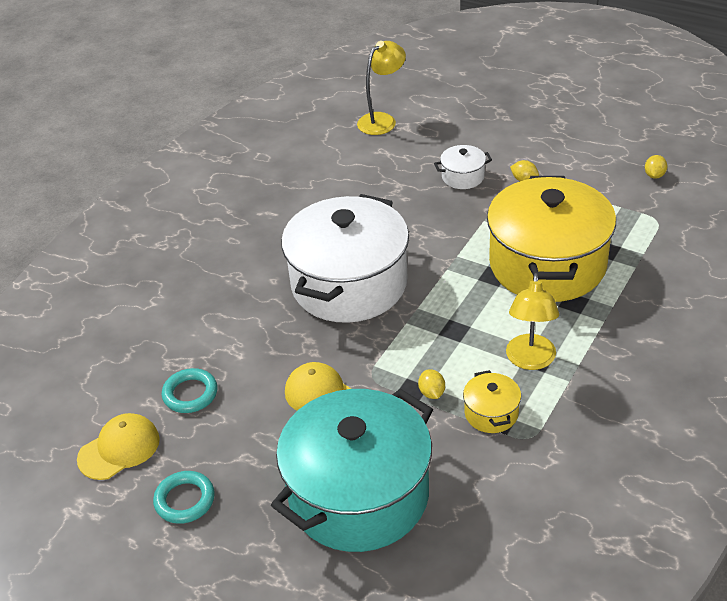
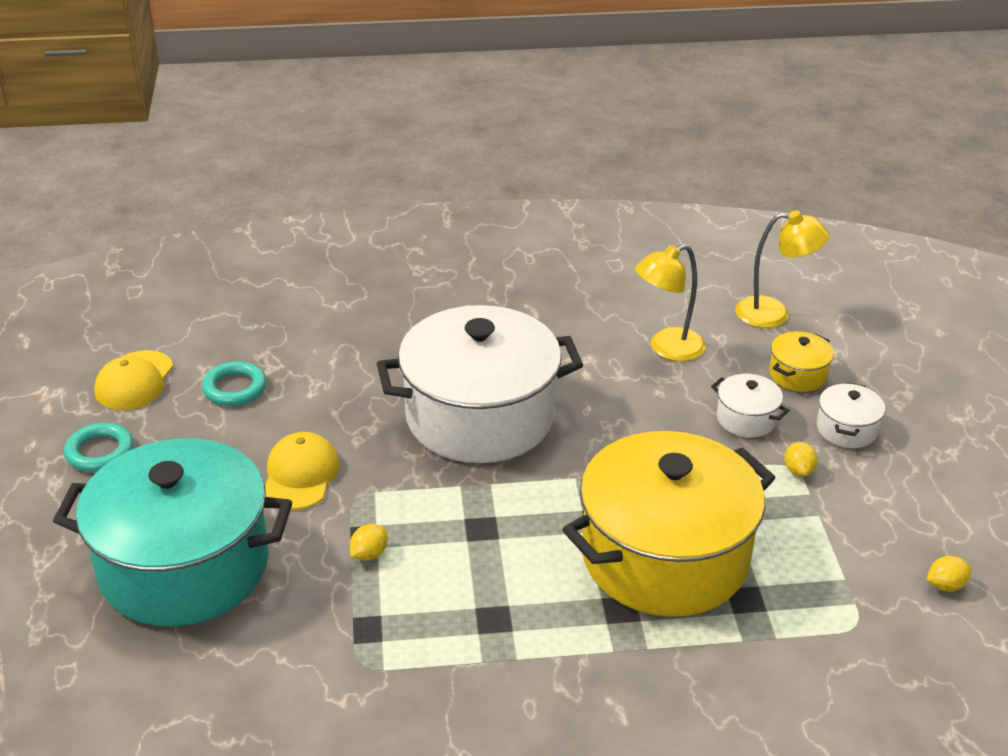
camera: 50 degrees right, 5 degrees down
yellow cap [77,413,160,480] -> yellow cap turned 90 degrees clockwise [94,350,173,410]
yellow pot [463,370,521,433] -> yellow pot moved to [769,331,834,392]
yellow lamp [506,273,559,370] -> yellow lamp moved to [635,244,706,361]
none -> white pot [817,382,885,448]

